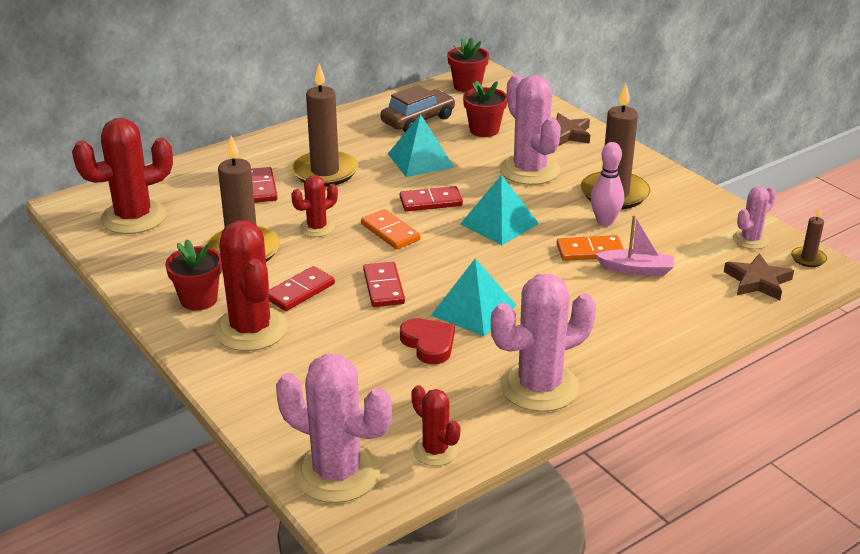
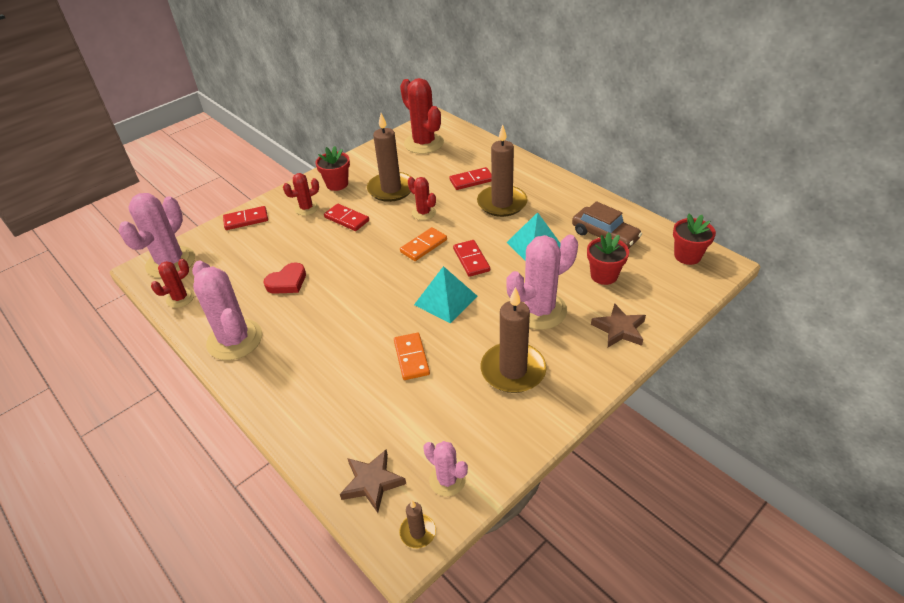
camera: 85 degrees right, 10 degrees up
red cactus [213,220,288,351] -> red cactus [283,173,319,215], size x0.54
red domino [363,262,405,307] -> red domino moved to [223,206,268,230]
turquoise pyramid [431,258,516,336] -> none
pink bowling pin [591,142,624,226] -> none
pink boat [595,215,674,276] -> none

